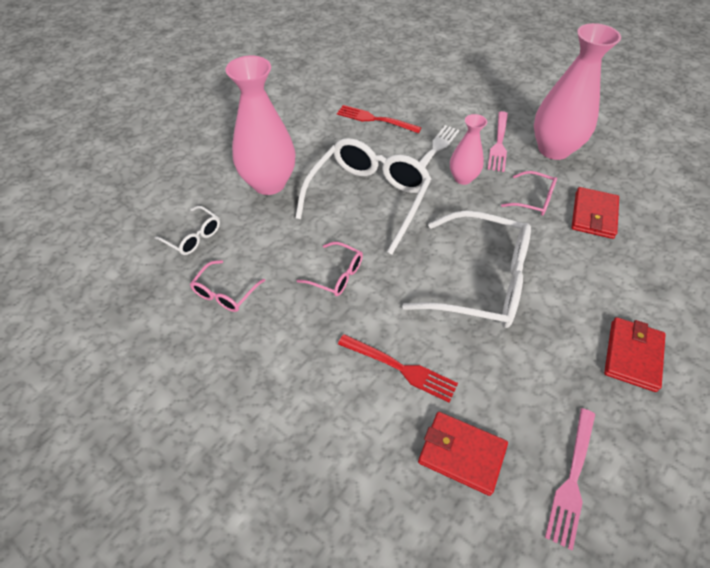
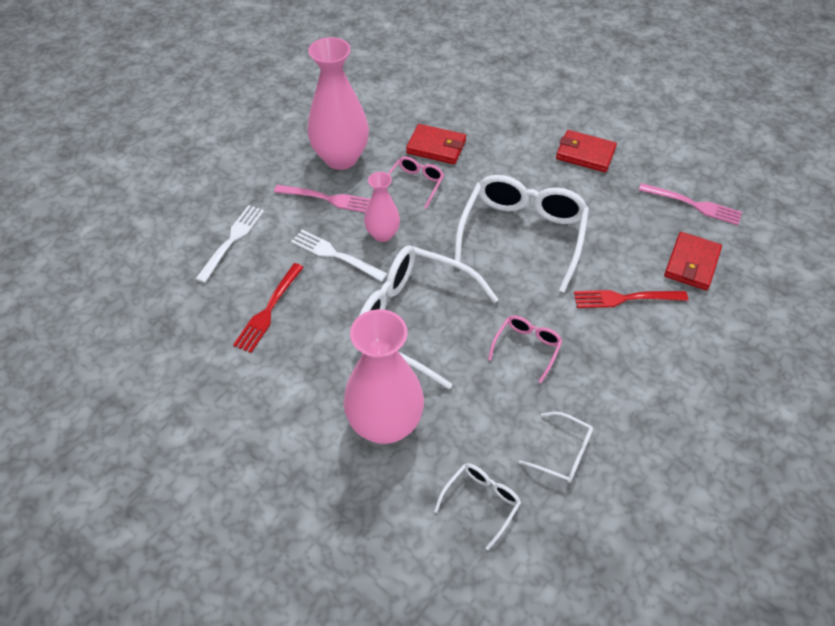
camera: 90 degrees left, 0 degrees up
pink glasses [190,260,265,312] -> white glasses [519,412,593,483]
red fork [338,334,458,403] -> red fork turned 120 degrees counterclockwise [574,290,688,308]
none -> white fork [196,205,264,283]

